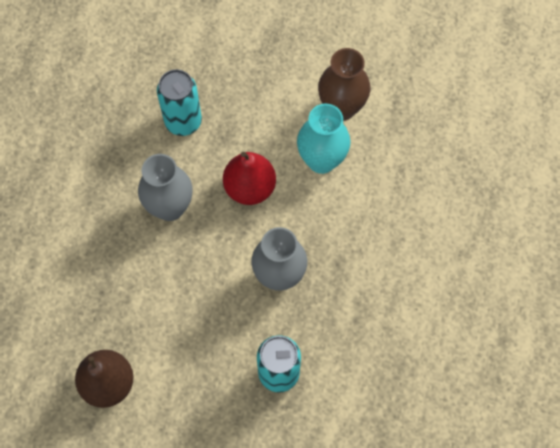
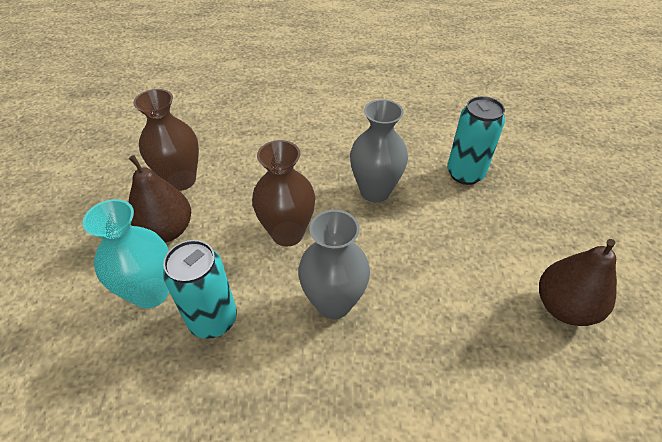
camera: 105 degrees left, 20 degrees down
red pear [223,152,276,205] -> brown vase [252,140,315,247]
turquoise vase [297,104,350,174] -> turquoise vase moved to [82,199,169,309]
none -> brown pear [128,155,191,242]

